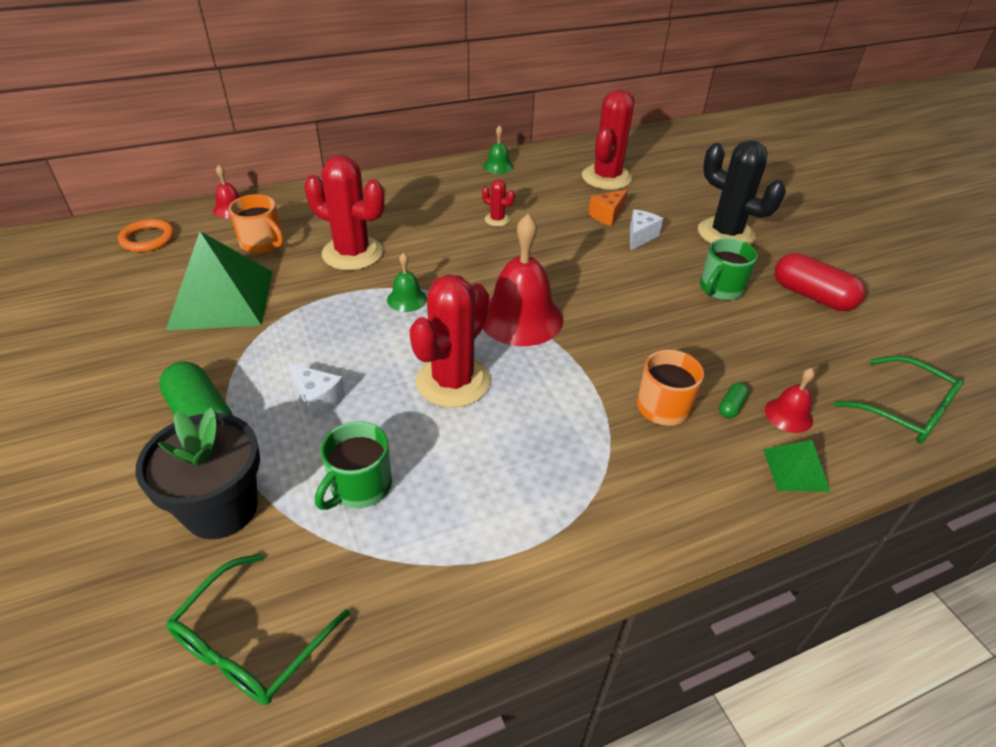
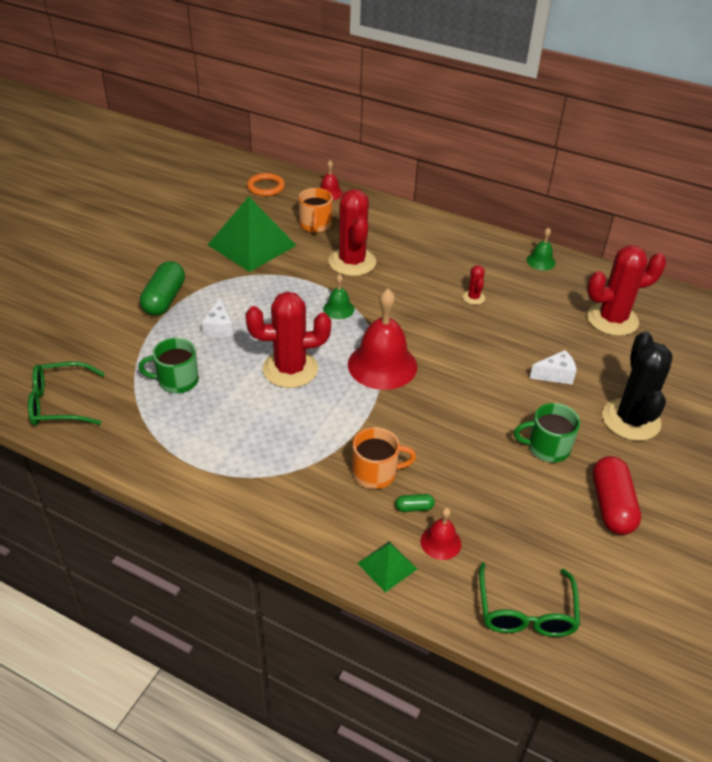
camera: 50 degrees right, 0 degrees up
black flower pot [135,408,260,539] -> none
orange cheese [588,189,628,226] -> none

